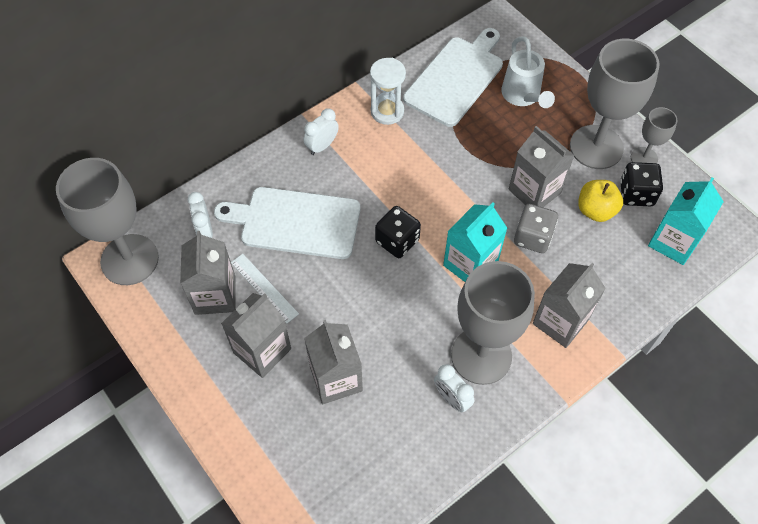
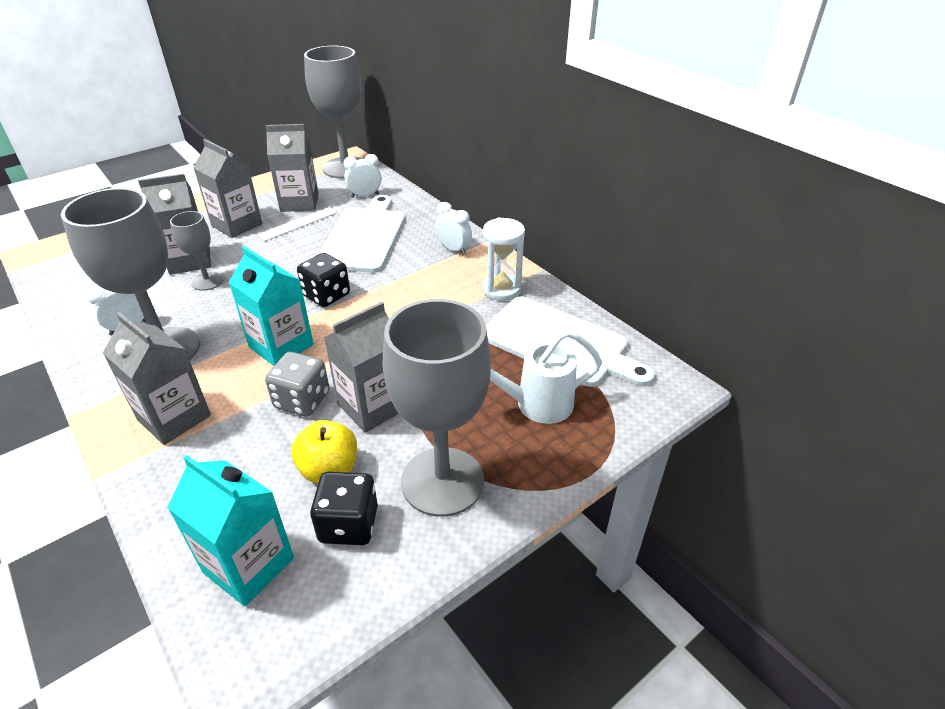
camera: 90 degrees right, 20 degrees down
grey goblet [631,107,677,163] -> grey goblet moved to [170,211,223,291]

